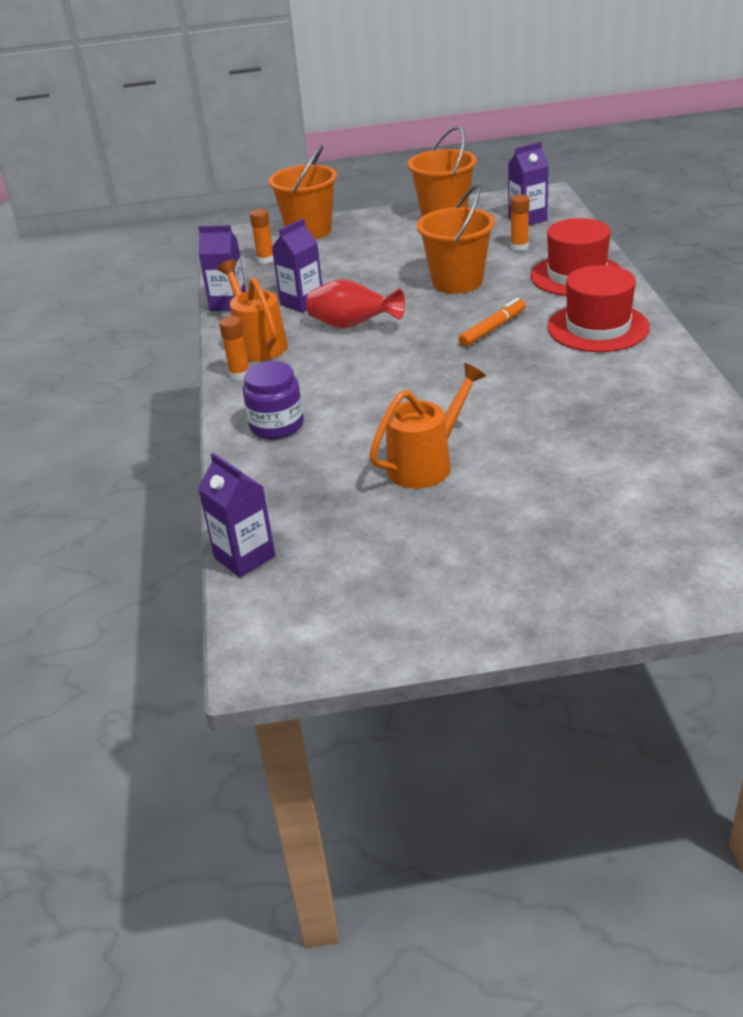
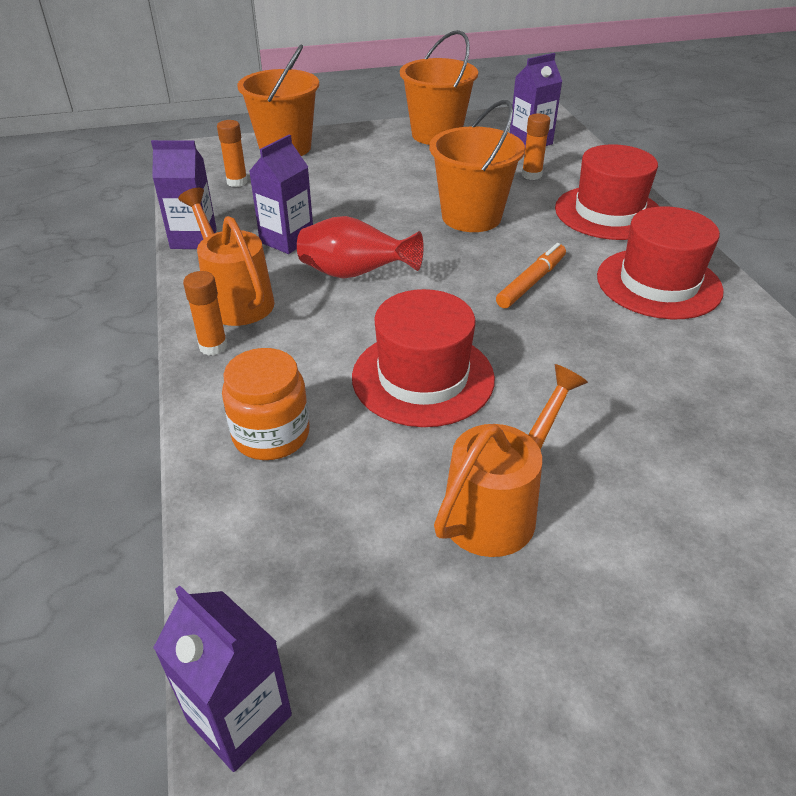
camera: 10 degrees left, 5 degrees up
purple jar [243,361,304,439] -> orange jar [222,348,309,460]
none -> red hat [352,289,495,427]

